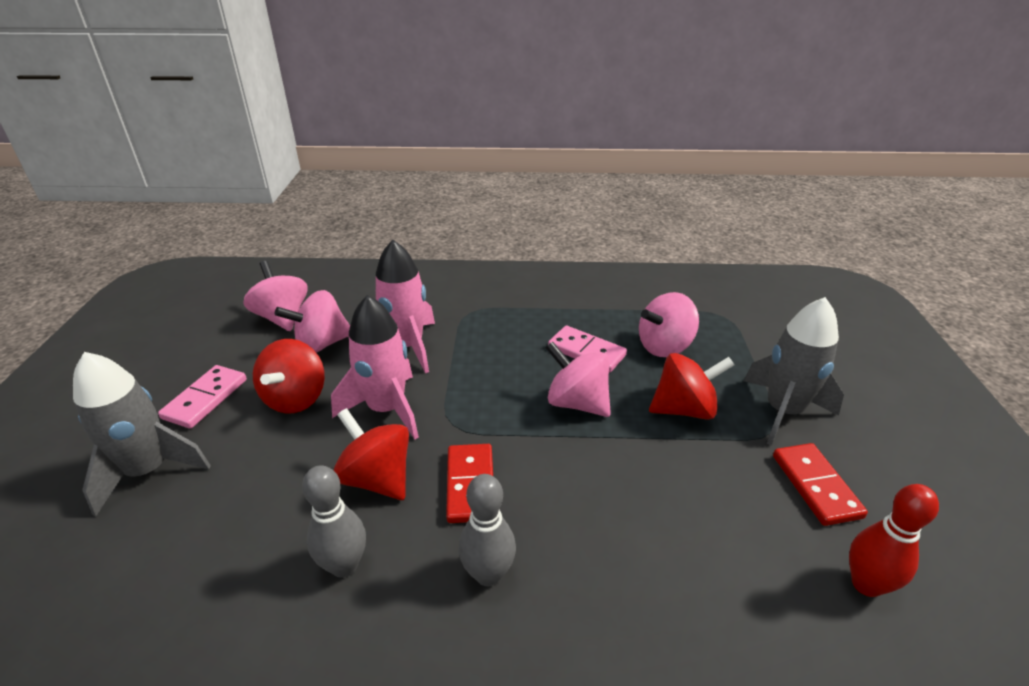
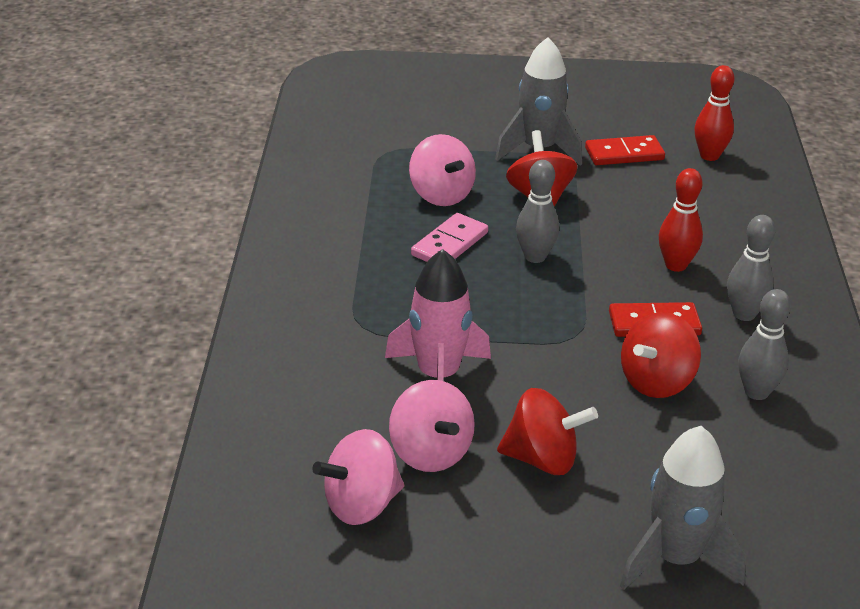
camera: 90 degrees left, 0 degrees up
pink domino [158,365,247,429] -> none
pink rocket [331,295,419,440] -> none
pink spinning top [545,341,611,417] -> grey bowling pin [516,160,559,263]
none -> red bowling pin [659,168,703,272]

